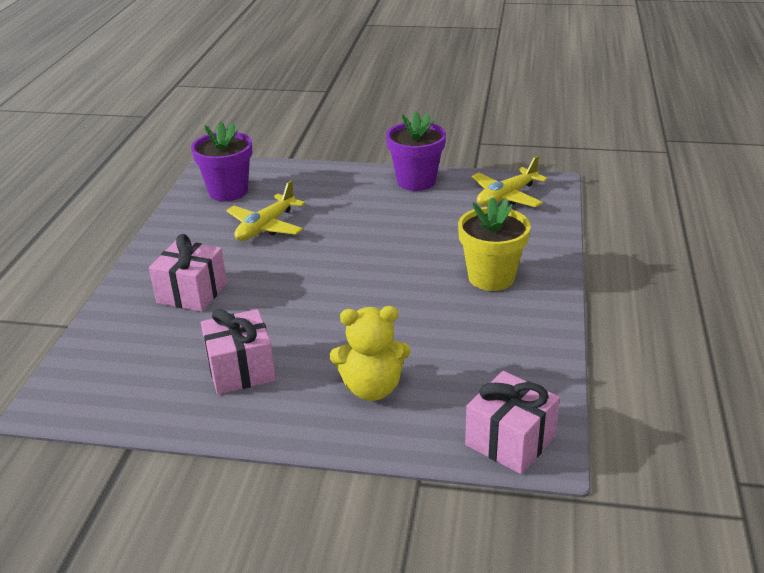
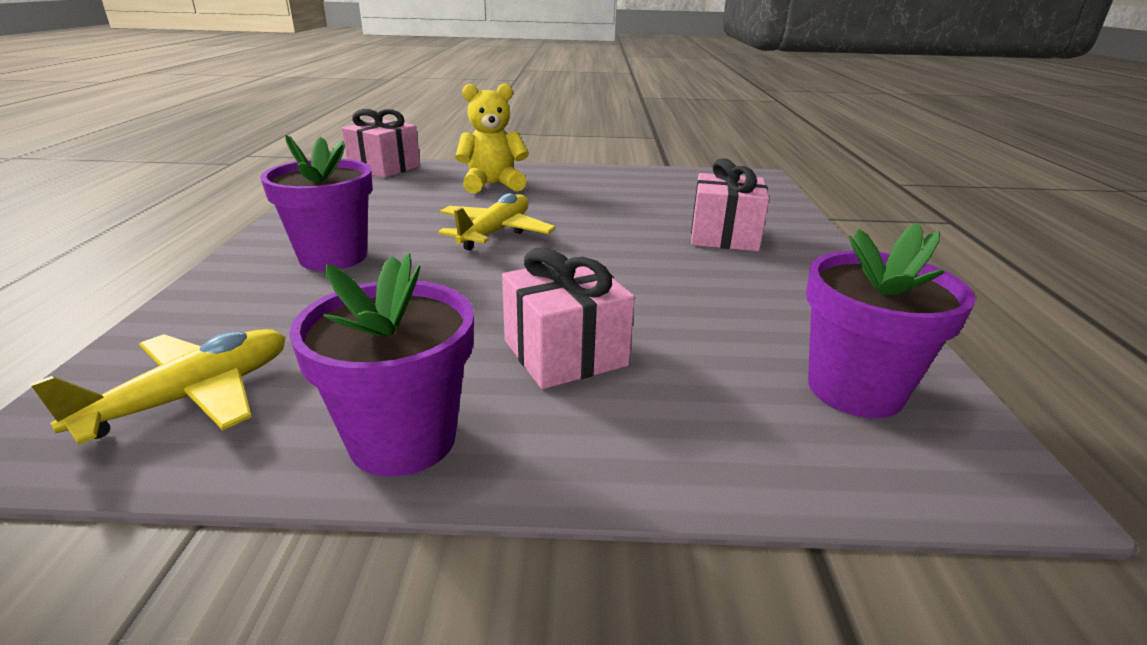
camera: 170 degrees right, 5 degrees down
pink gift [201,309,276,394] -> pink gift moved to [502,248,635,389]
yellow plane [226,180,305,241] -> yellow plane moved to [438,193,556,250]
yellow flower pot [458,197,531,291] -> purple flower pot [260,135,373,271]

